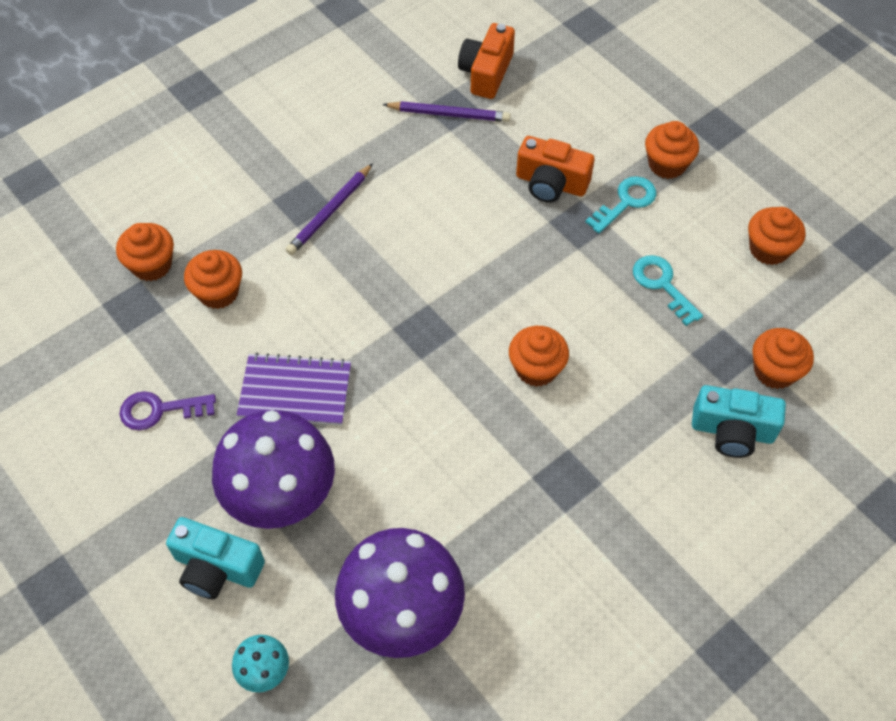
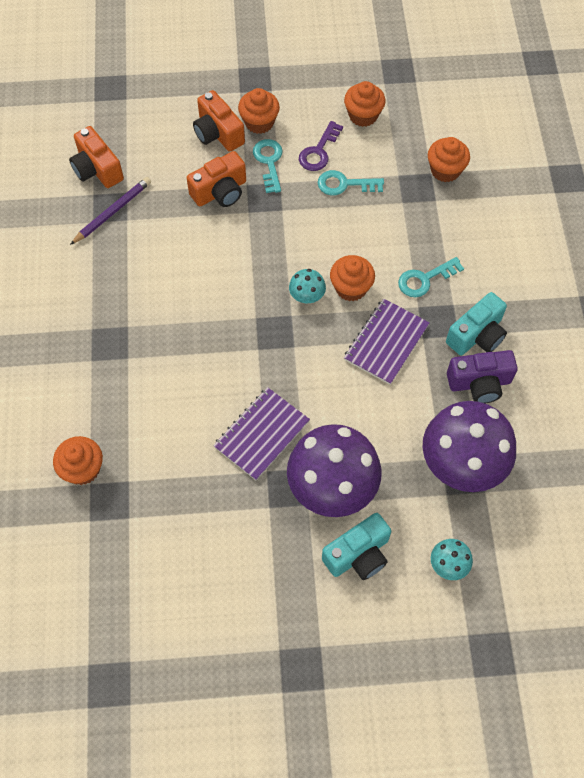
camera: 55 degrees left, 5 degrees up
purple key [120,391,216,431] -> purple key moved to [299,121,343,171]
orange cupcake [184,250,242,309] -> none
purple pencil [286,163,373,255] -> none
turquoise camera [692,385,786,458] -> turquoise camera moved to [446,292,507,355]
none -> orange camera [193,90,245,152]
none -> turquoise mushroom [289,269,326,303]
none -> purple notebook [344,298,430,385]
none -> turquoise key [398,257,464,297]
none -> purple camera [447,350,518,404]

